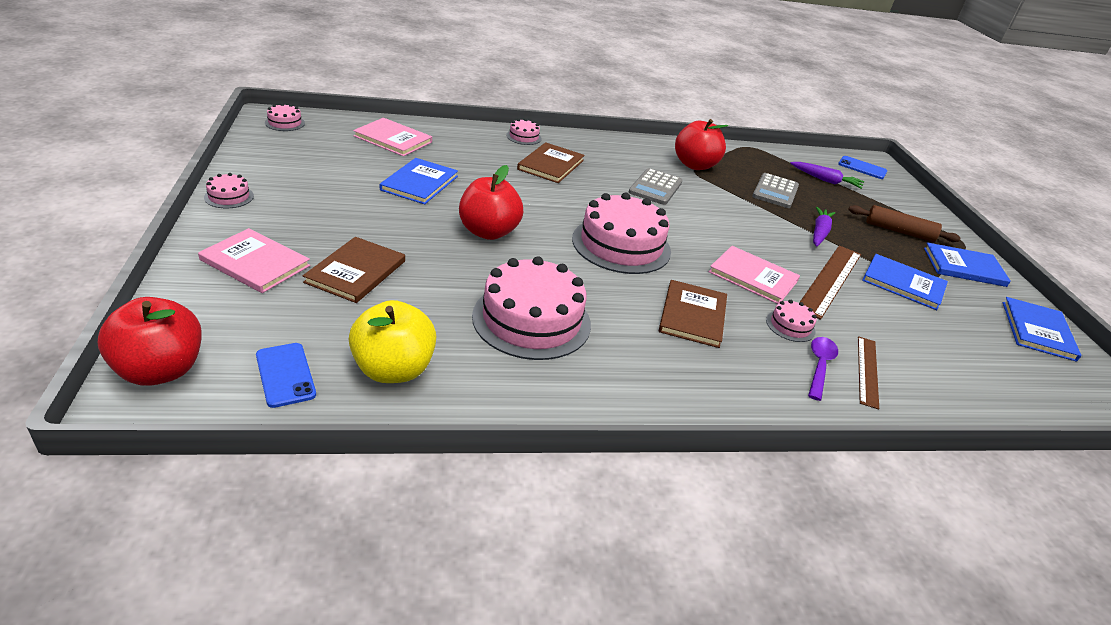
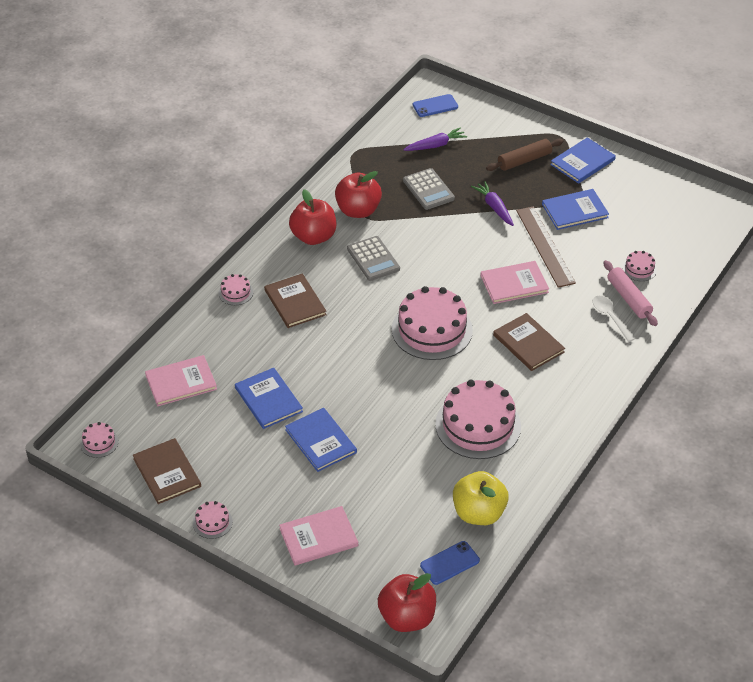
camera: 45 degrees left, 10 degrees up
blue phone [256,343,316,408] -> blue phone turned 45 degrees counterclockwise [420,541,480,585]
brown book [303,237,405,303] -> brown book moved to [133,438,201,504]
red apple [459,165,523,240] -> red apple moved to [289,189,336,245]
pink cake [766,300,817,342] -> pink cake moved to [622,251,657,281]
purple spoon [808,337,838,401] -> white spoon [593,296,635,342]
brown ruler [858,336,879,409] -> pink rolling pin [603,260,658,326]
blue book [1003,297,1082,362] -> blue book moved to [285,408,357,472]

